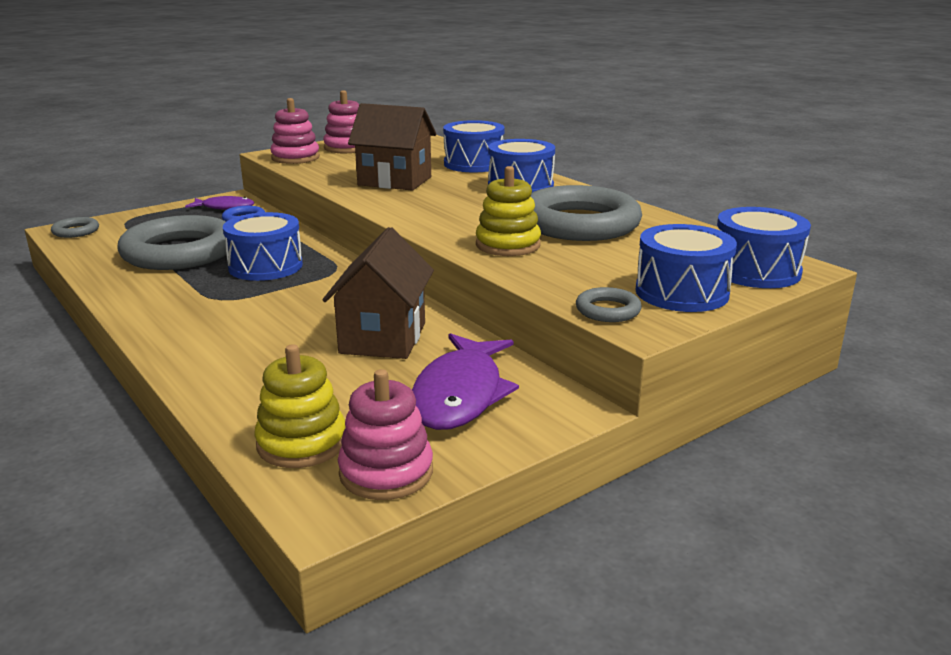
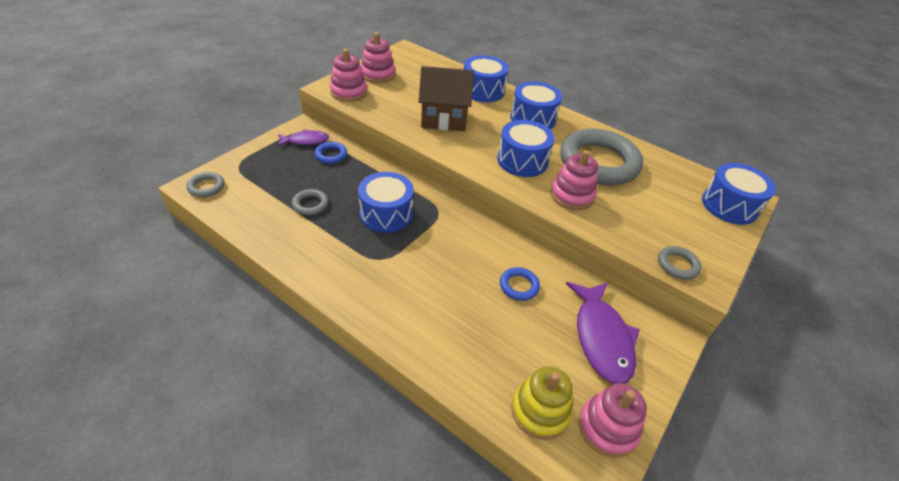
camera: 20 degrees left, 20 degrees up
grey ring [117,215,229,270] -> grey ring [292,189,329,215], size x0.42
brown house [323,227,434,359] -> blue ring [500,267,540,301]
yellow stacking toy [476,166,541,256] -> pink stacking toy [550,150,598,210]
blue drum [636,224,737,312] -> blue drum moved to [497,120,555,177]

